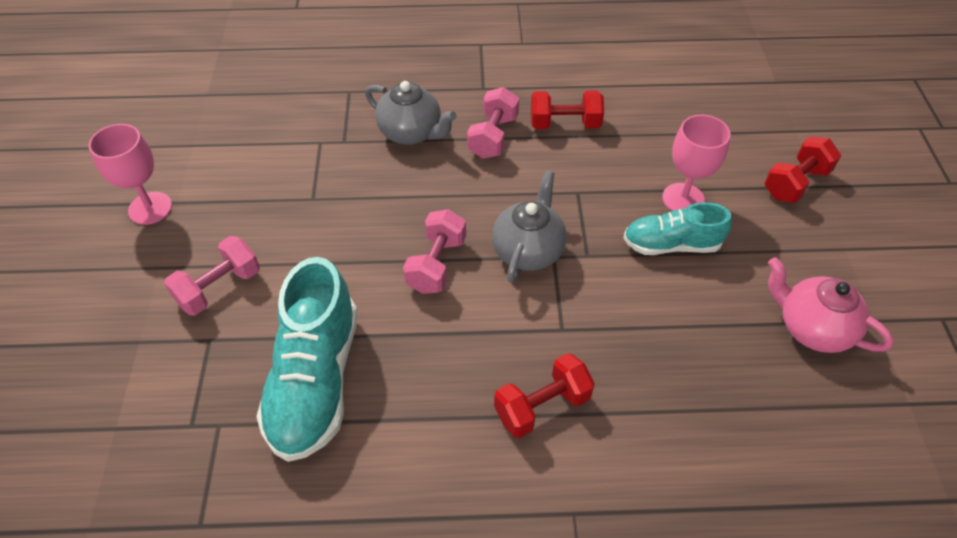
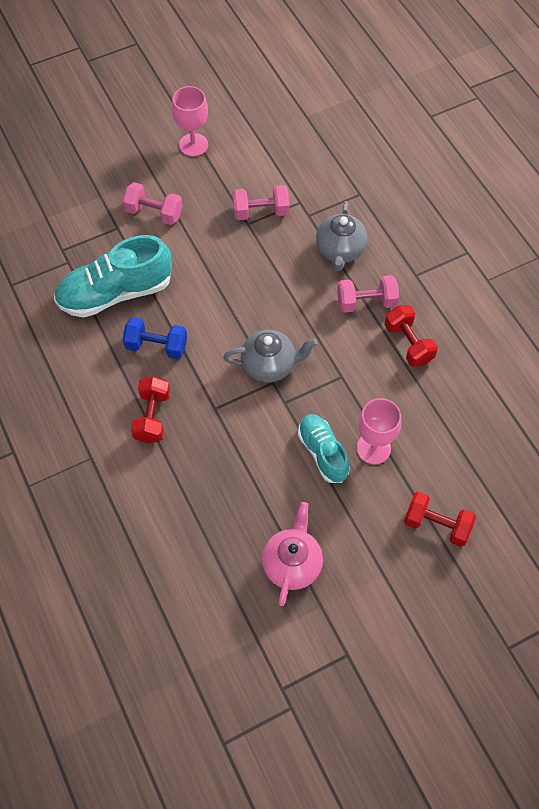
camera: 65 degrees right, 10 degrees up
pink dumbbell [403,209,466,294] -> pink dumbbell moved to [232,185,290,220]
red dumbbell [494,353,595,438] -> red dumbbell turned 60 degrees clockwise [131,376,170,443]
none -> blue dumbbell [123,317,187,359]

